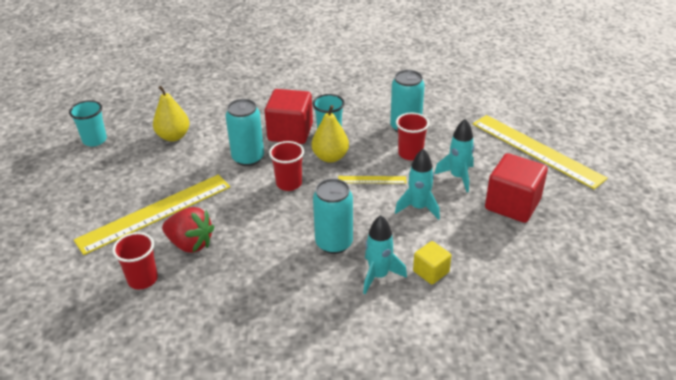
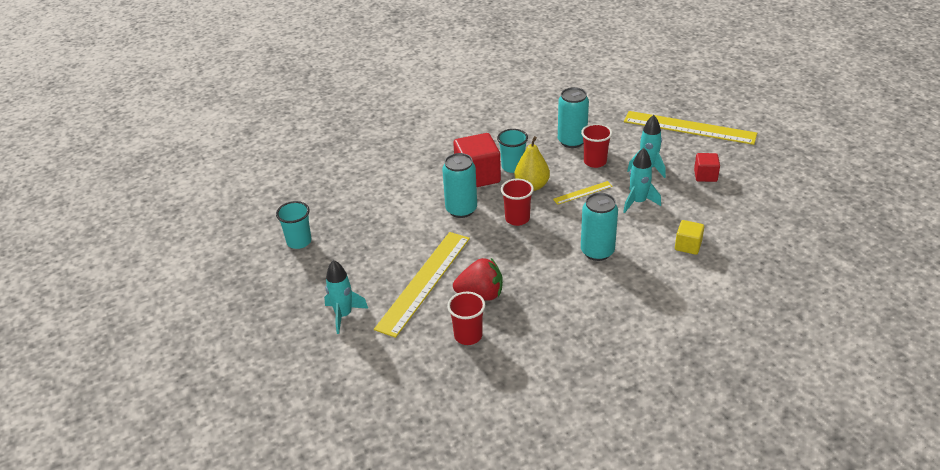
camera: 25 degrees left, 0 degrees up
yellow pear [153,86,189,141] -> none
turquoise rocket [363,215,407,294] -> turquoise rocket moved to [324,260,368,334]
red cube [485,153,548,223] -> red cube [694,153,720,182], size x0.55

